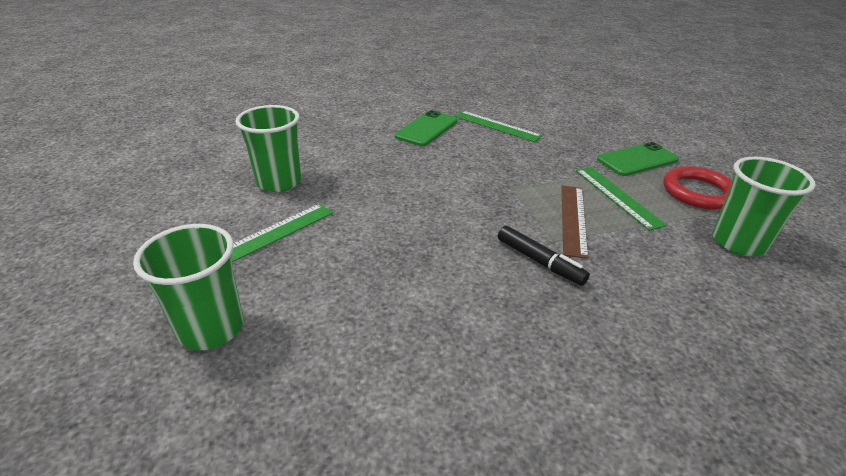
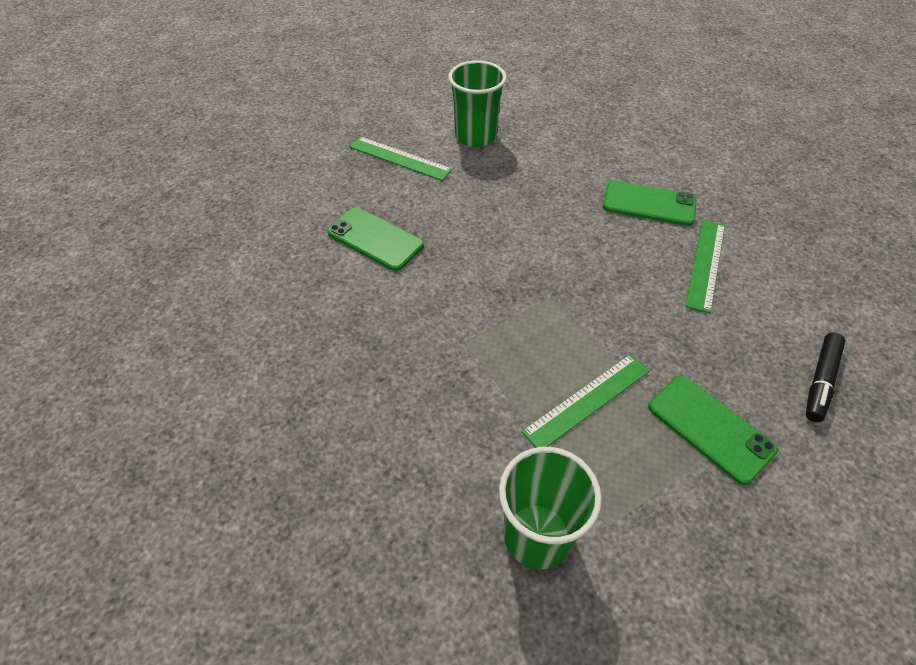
camera: 75 degrees right, 15 degrees up
green cup [133,224,244,350] -> none
black marker [498,226,590,286] -> black marker moved to [806,333,845,422]
brown ruler [561,185,588,259] -> none
red ring [664,166,732,210] -> none
none -> green phone [327,207,424,271]

